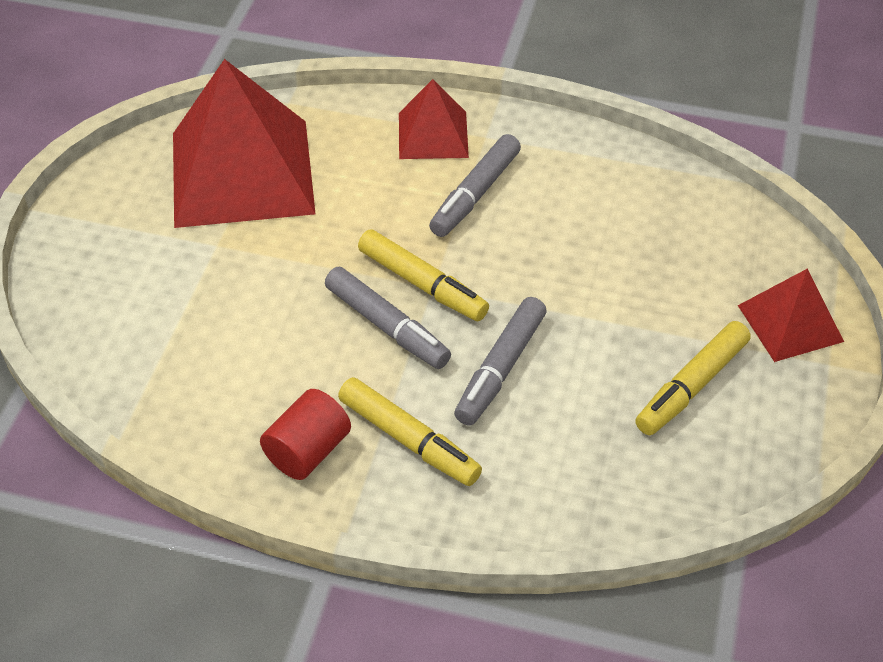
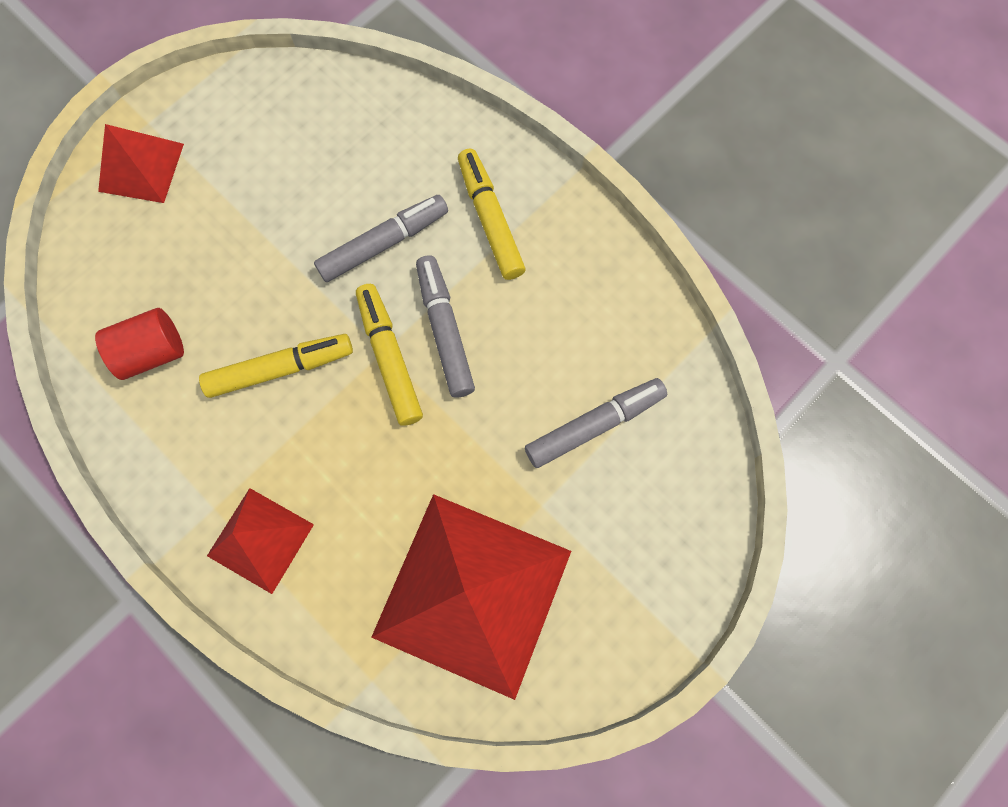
camera: 150 degrees left, 25 degrees up
red cylinder [260,389,351,480] -> red cylinder moved to [95,308,184,380]
grey marker [429,134,521,237] -> grey marker moved to [525,378,667,468]
yellow marker [635,321,751,435] -> yellow marker moved to [199,334,353,398]

